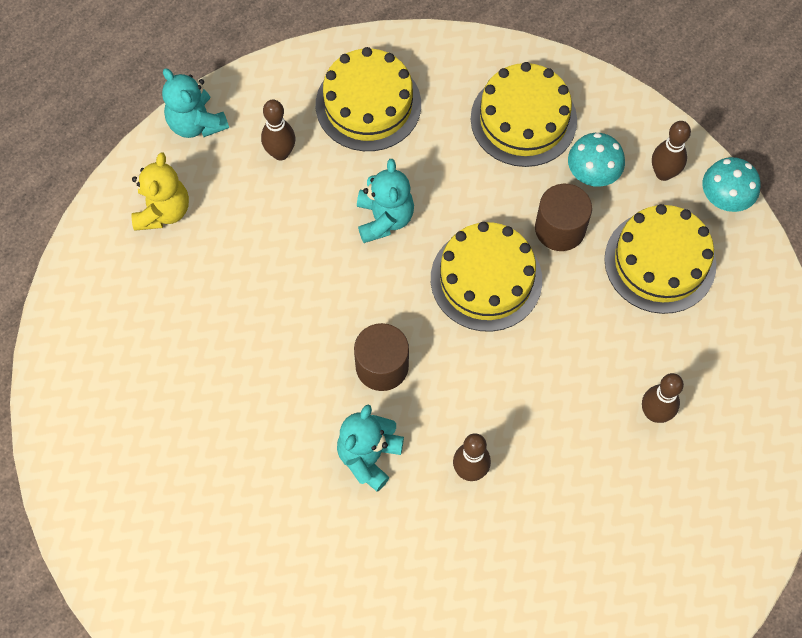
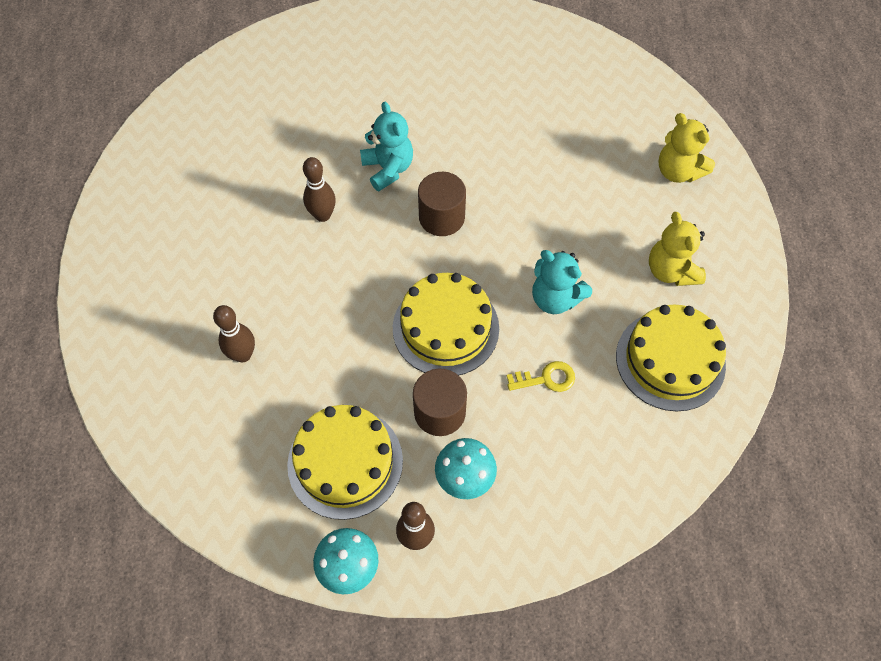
camera: 130 degrees right, 5 degrees down
turquoise teddy bear [162,68,229,138] -> none
brown bowling pin [261,99,295,160] -> yellow teddy bear [649,212,706,286]
yellow cake [471,62,577,167] -> none
none -> yellow key [507,361,575,392]

